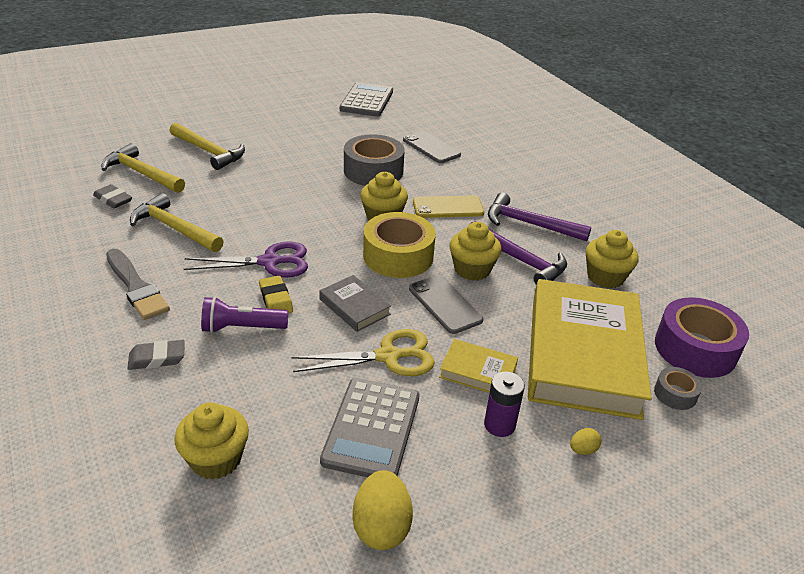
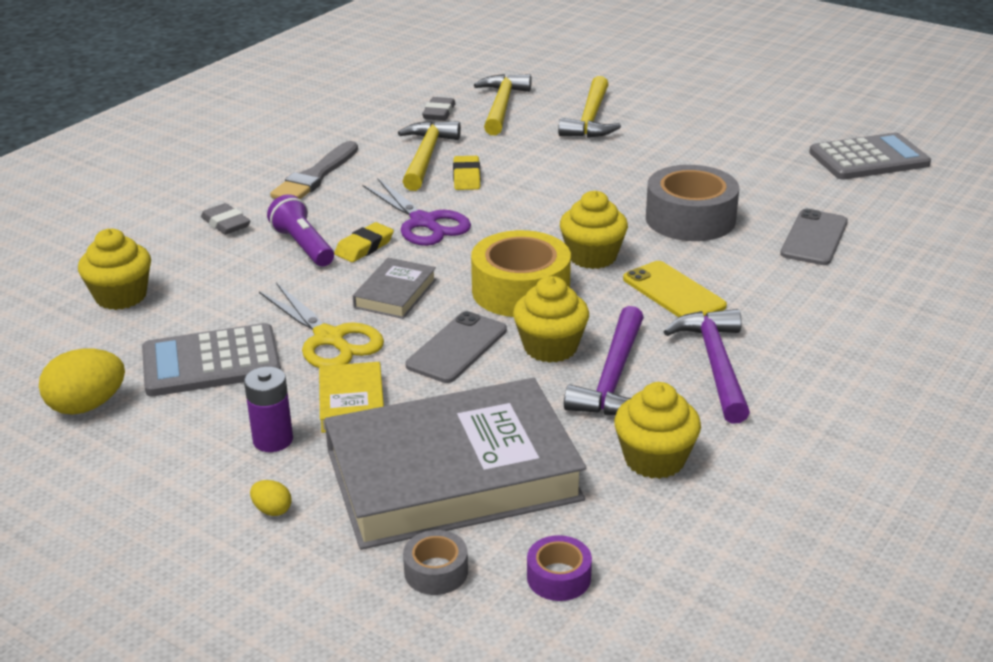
camera: 65 degrees right, 5 degrees down
yellow book [528,279,652,420] -> grey book [325,378,586,550]
purple tape [655,297,749,378] -> purple tape [527,535,592,601], size x0.48
none -> yellow eraser [453,156,481,190]

